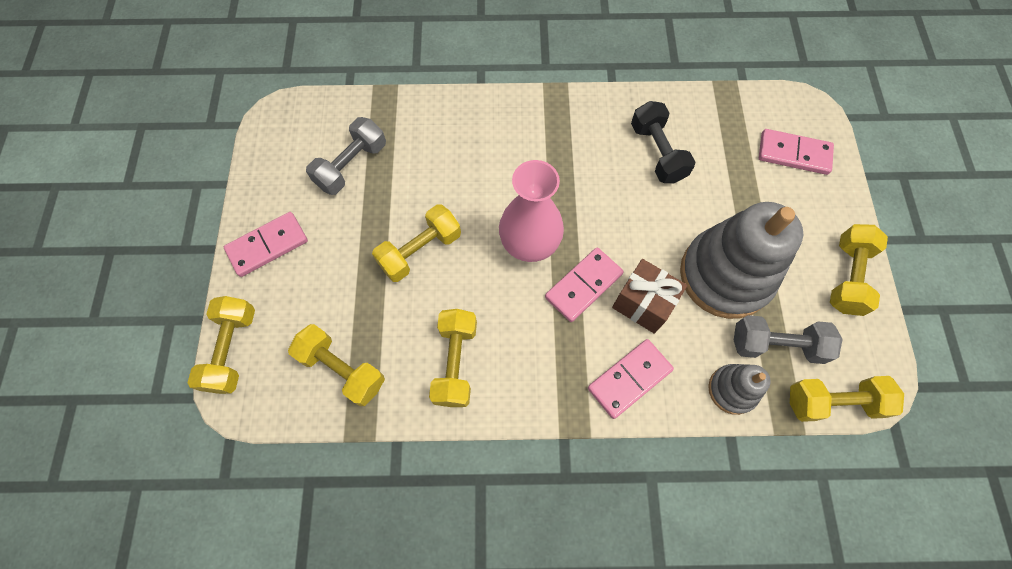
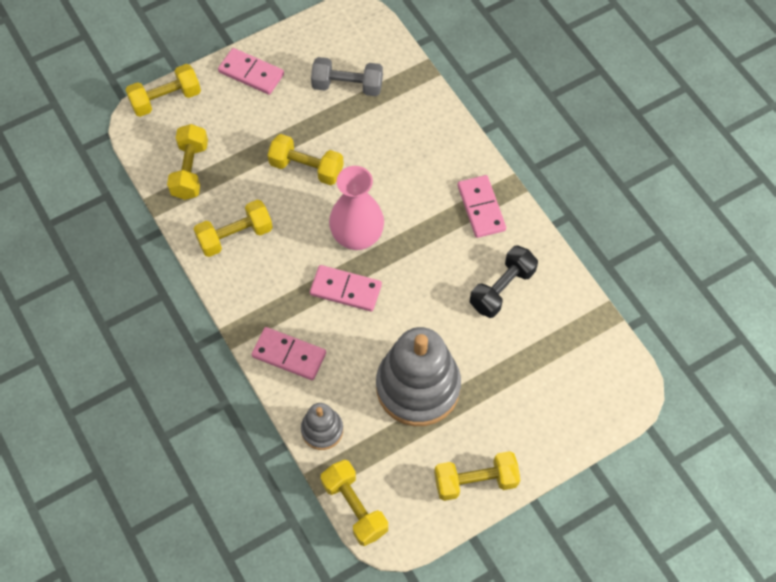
camera: 60 degrees right, 5 degrees down
brown gift [612,259,687,334] -> none
grey dumbbell [734,315,843,364] -> none
pink domino [759,129,834,175] -> pink domino moved to [458,175,506,238]

